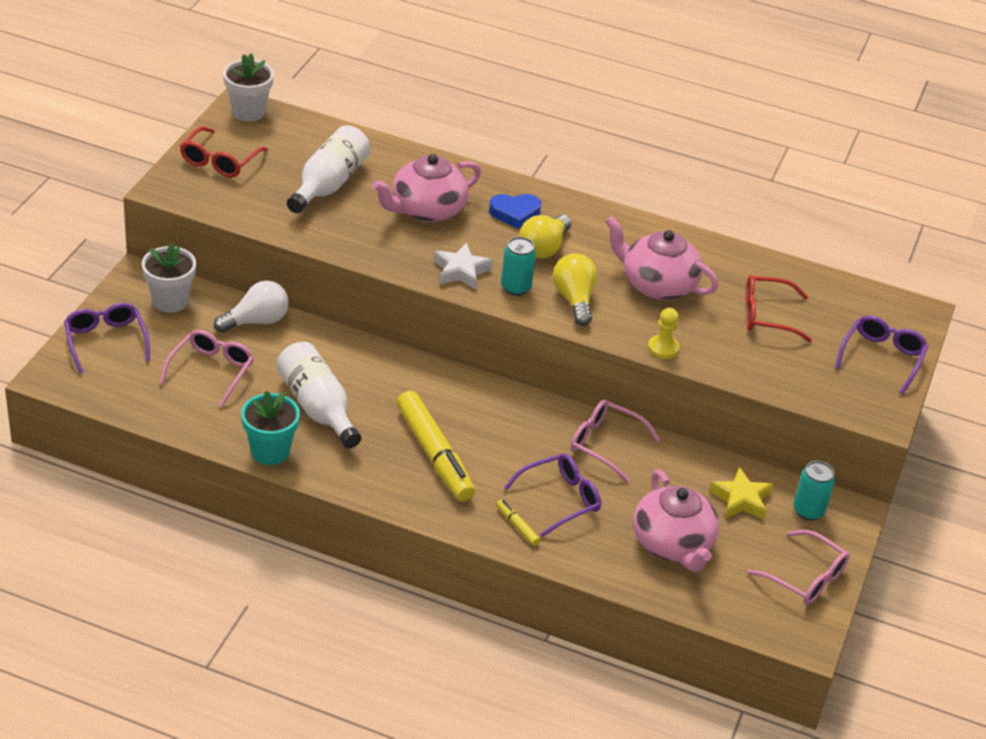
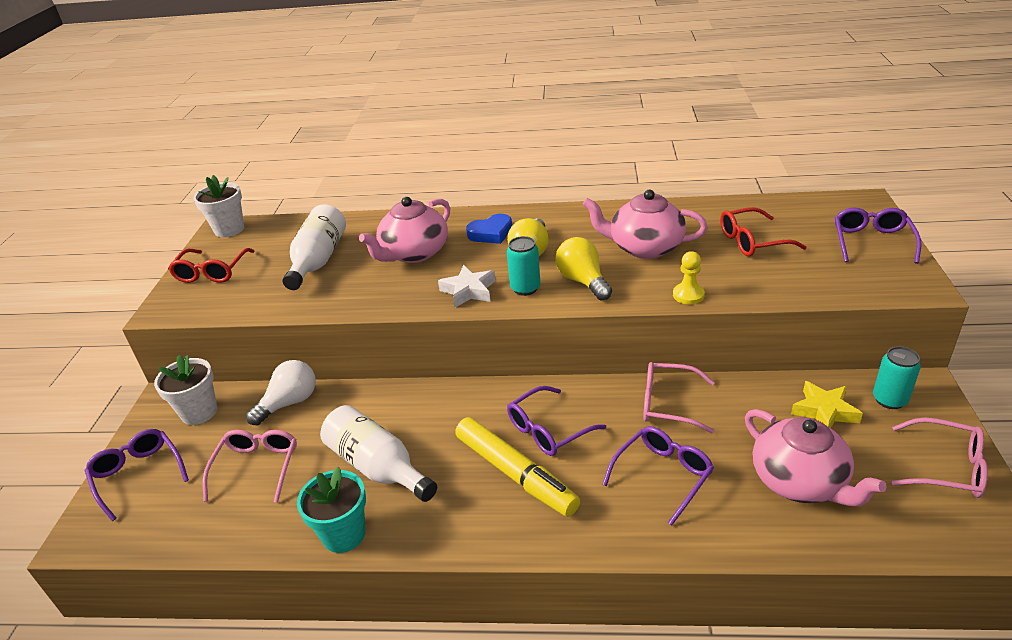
camera: 10 degrees left, 5 degrees down
yellow marker [497,499,541,546] -> none
none -> purple glasses [507,386,606,456]

